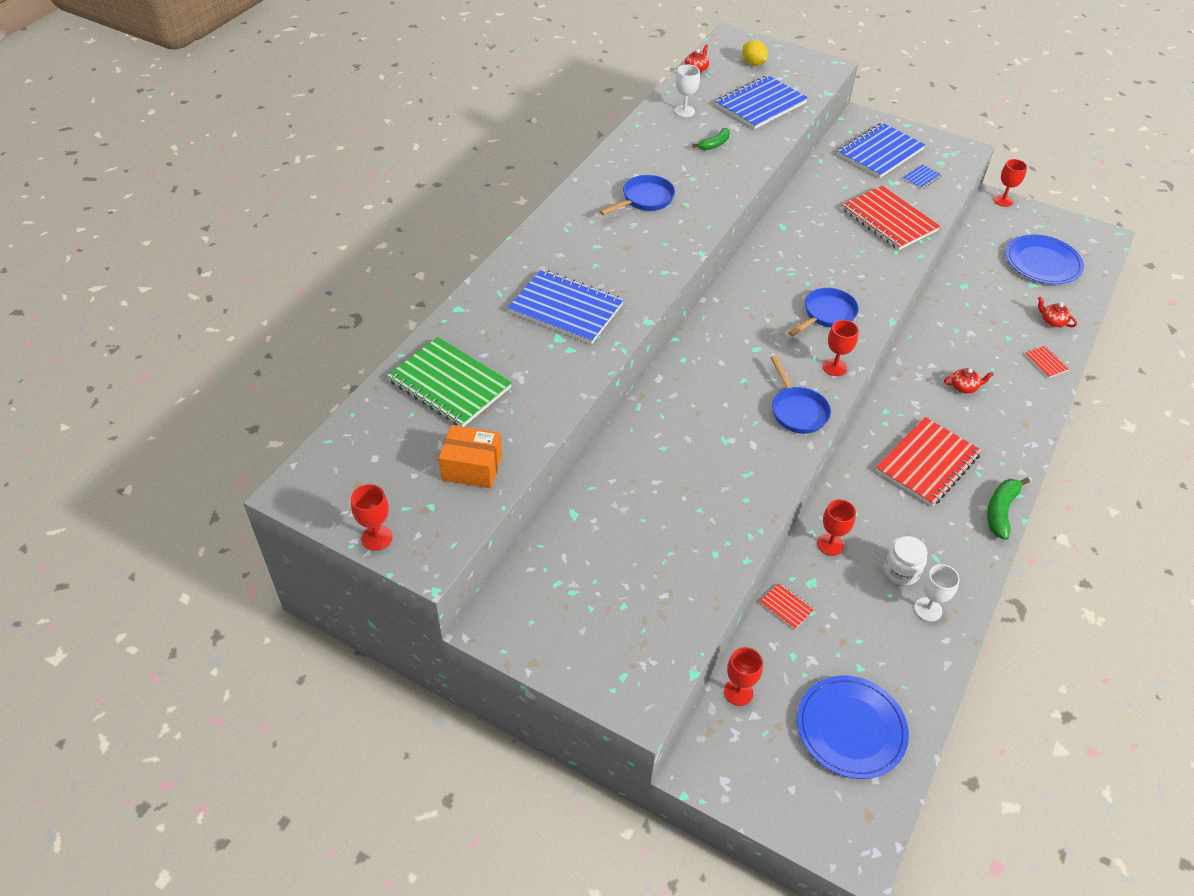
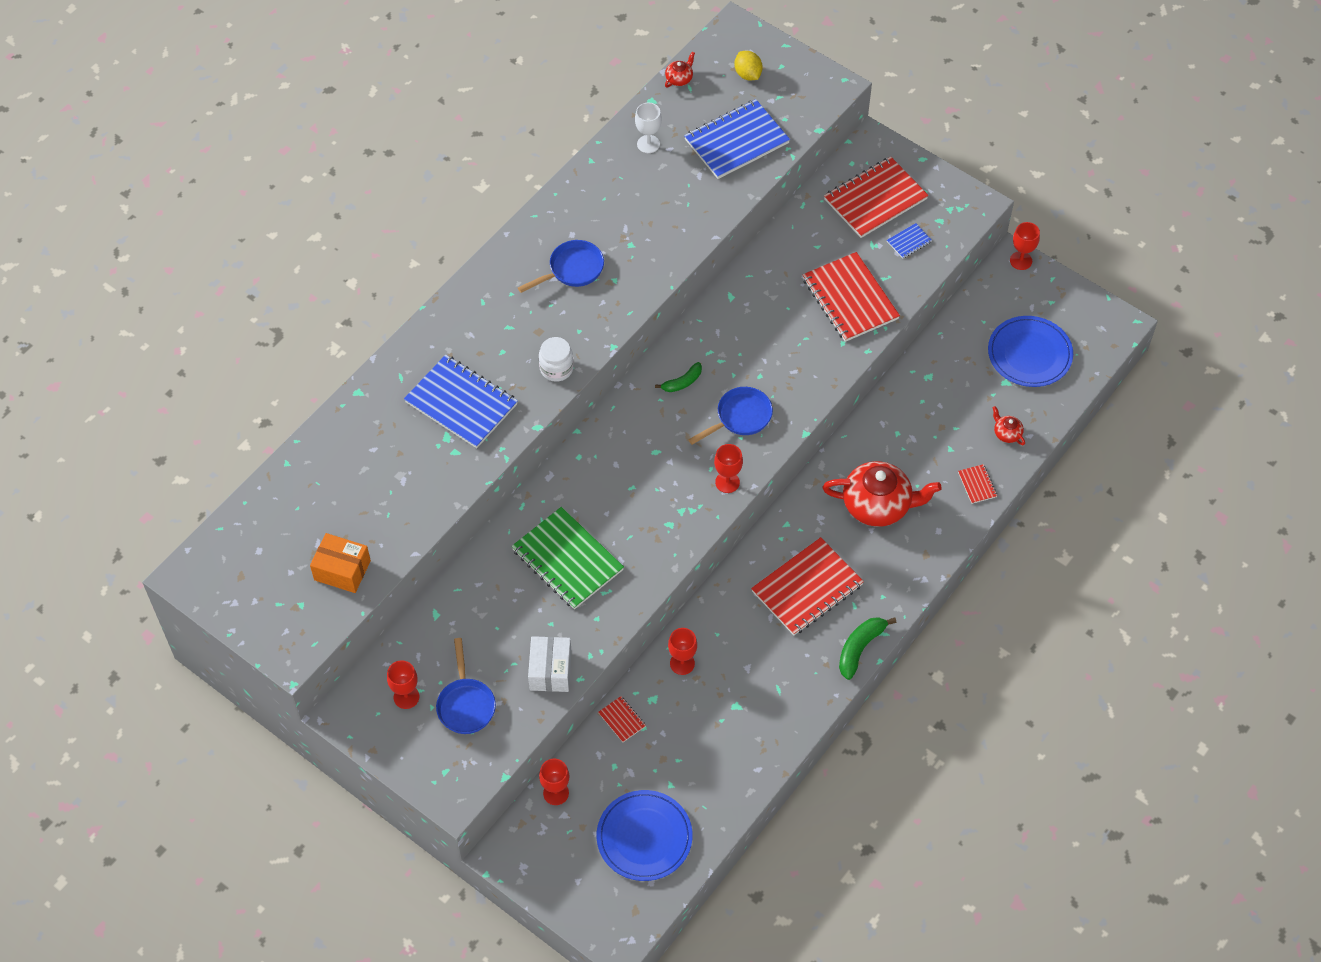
camera: 10 degrees right, 10 degrees up
red goblet [351,484,393,551] -> red goblet moved to [387,660,419,709]
green notebook [387,337,512,427] -> green notebook moved to [512,507,624,609]
green banana [692,128,730,150] -> green banana moved to [655,362,702,392]
blue pan [770,355,831,434] -> blue pan moved to [436,638,496,734]
blue notebook [838,123,925,178] -> red notebook [824,157,929,238]
white jar [884,536,928,586] -> white jar moved to [539,337,574,382]
white goblet [914,564,960,622] -> none
red teapot [944,368,994,394] -> red teapot [822,461,942,527], size x2.33
none -> white box [528,636,572,692]

